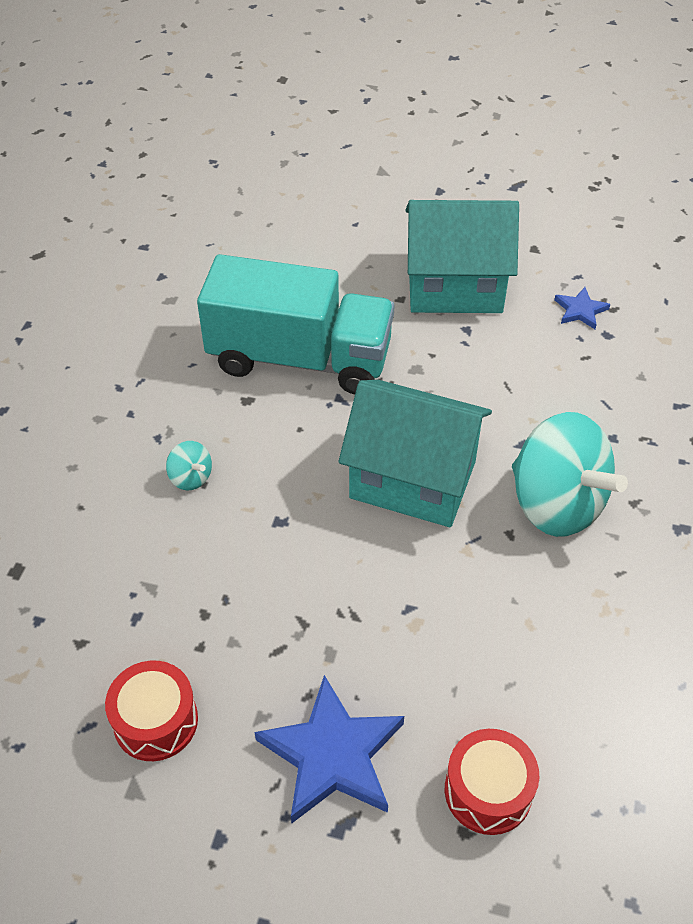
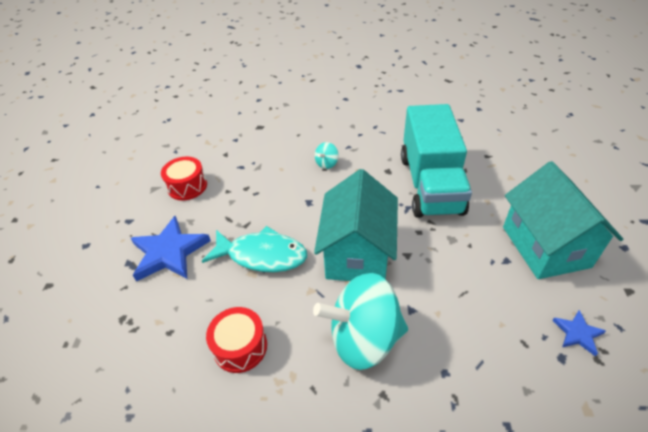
camera: 80 degrees right, 5 degrees down
red drum [445,729,539,835] -> red drum moved to [206,307,267,373]
turquoise spinning top [512,412,628,537] -> turquoise spinning top turned 45 degrees clockwise [313,273,408,370]
none -> turquoise fish [202,226,307,272]

